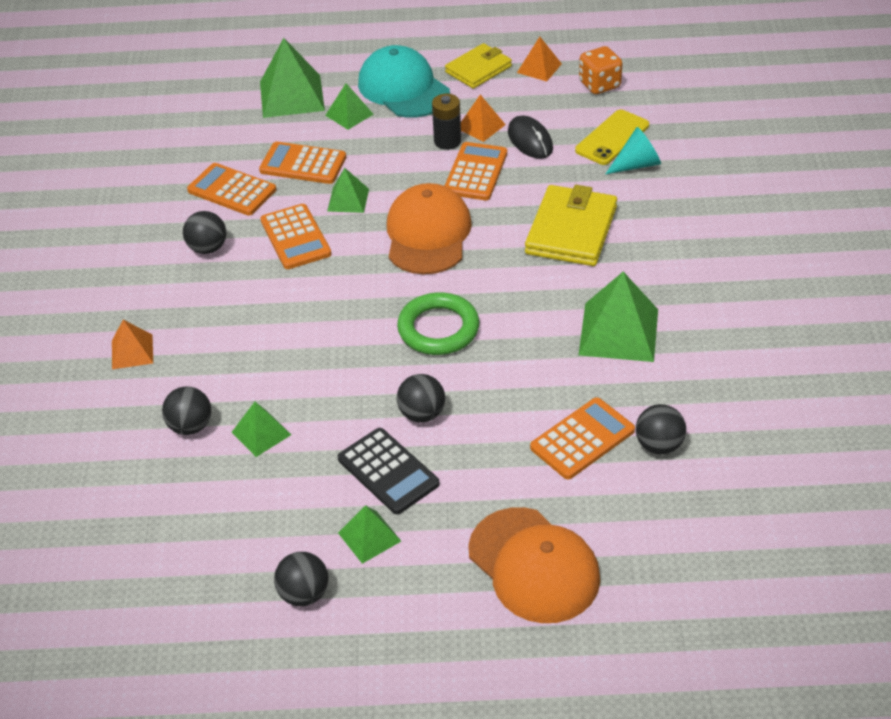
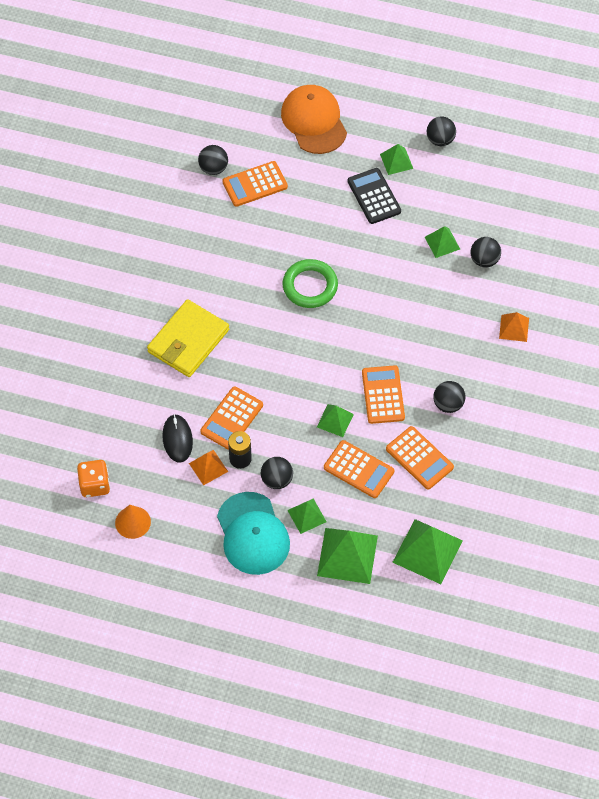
camera: 165 degrees left, 15 degrees up
orange cap [387,183,472,274] -> none
black ball [397,374,445,422] -> black ball moved to [261,457,293,489]
yellow wallet [445,43,512,89] -> none
orange pyramid [517,37,562,81] -> orange cone [115,505,151,539]
yellow phone [575,110,649,165] -> none
green pyramid [579,272,658,362] -> green pyramid moved to [392,519,463,584]
turquoise cone [606,127,661,174] -> none

